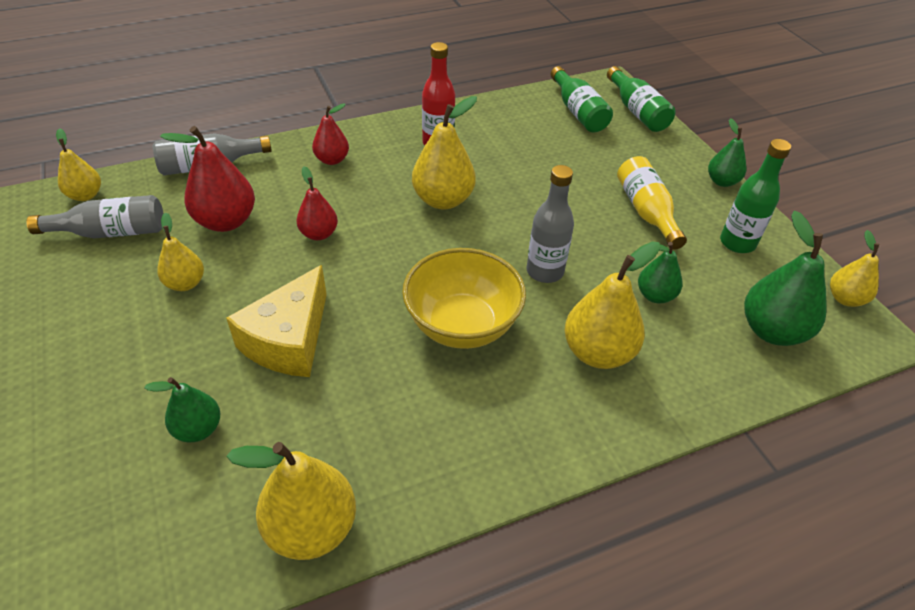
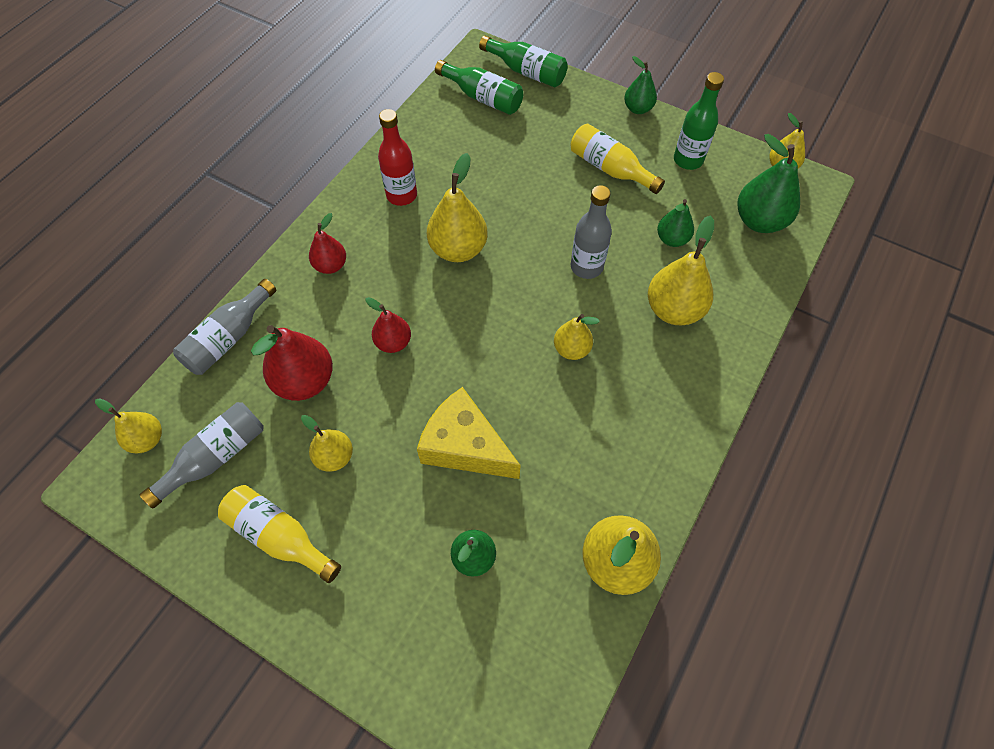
camera: 35 degrees left, 15 degrees up
yellow cheese [226,265,327,377] -> yellow cheese turned 135 degrees clockwise [417,387,521,479]
yellow bowl [402,248,526,349] -> yellow pear [554,314,600,360]
none -> yellow bottle [218,485,341,583]

